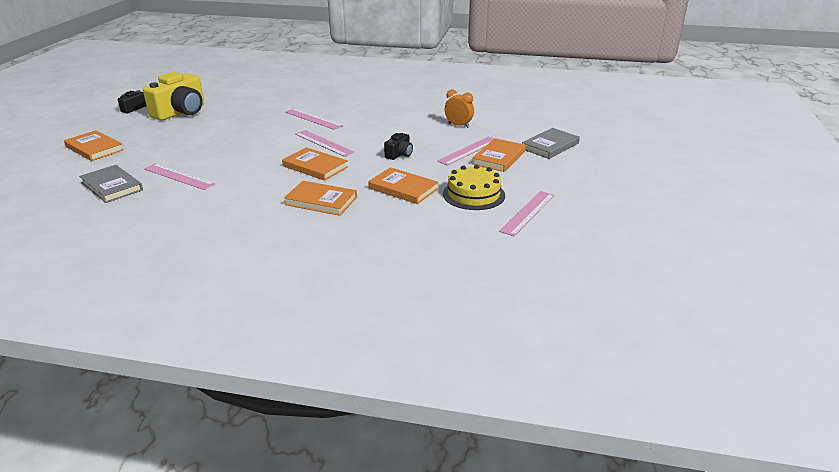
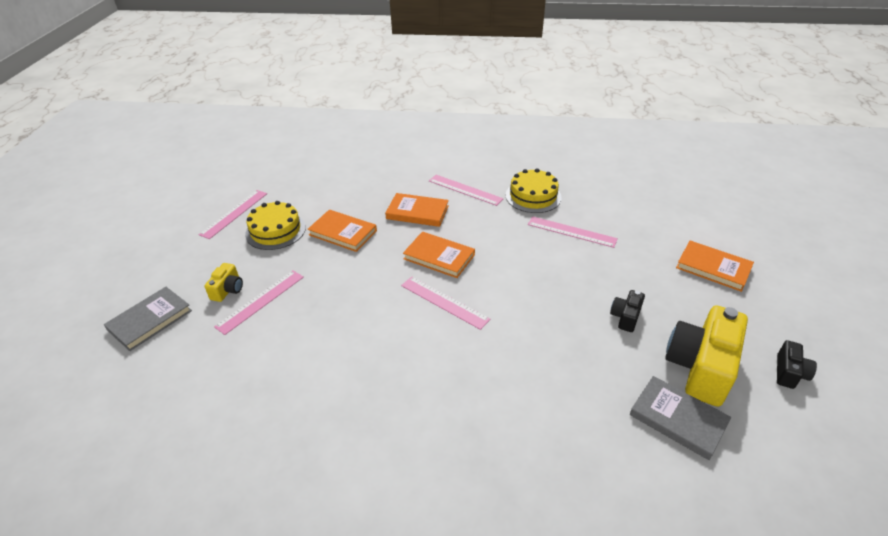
camera: 175 degrees right, 10 degrees up
grey book [79,165,143,203] -> grey book moved to [630,376,731,460]
pink ruler [285,109,343,130] -> pink ruler moved to [429,175,504,206]
black camera [384,133,413,160] -> black camera moved to [610,290,645,332]
orange clock [445,89,474,128] -> none
orange book [472,138,526,172] -> yellow camera [204,263,243,302]
none -> yellow cake [506,168,562,213]

